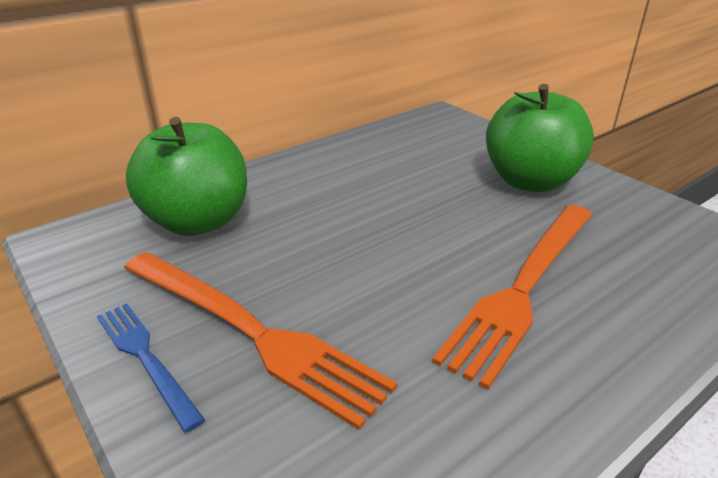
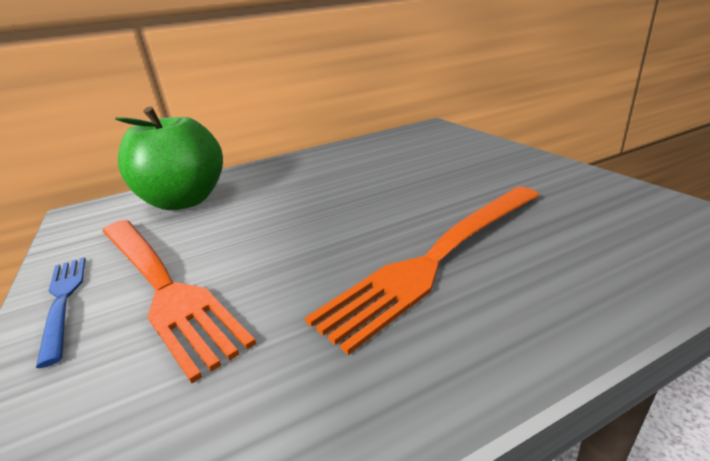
camera: 15 degrees right, 5 degrees down
green apple [486,84,594,192] -> none

